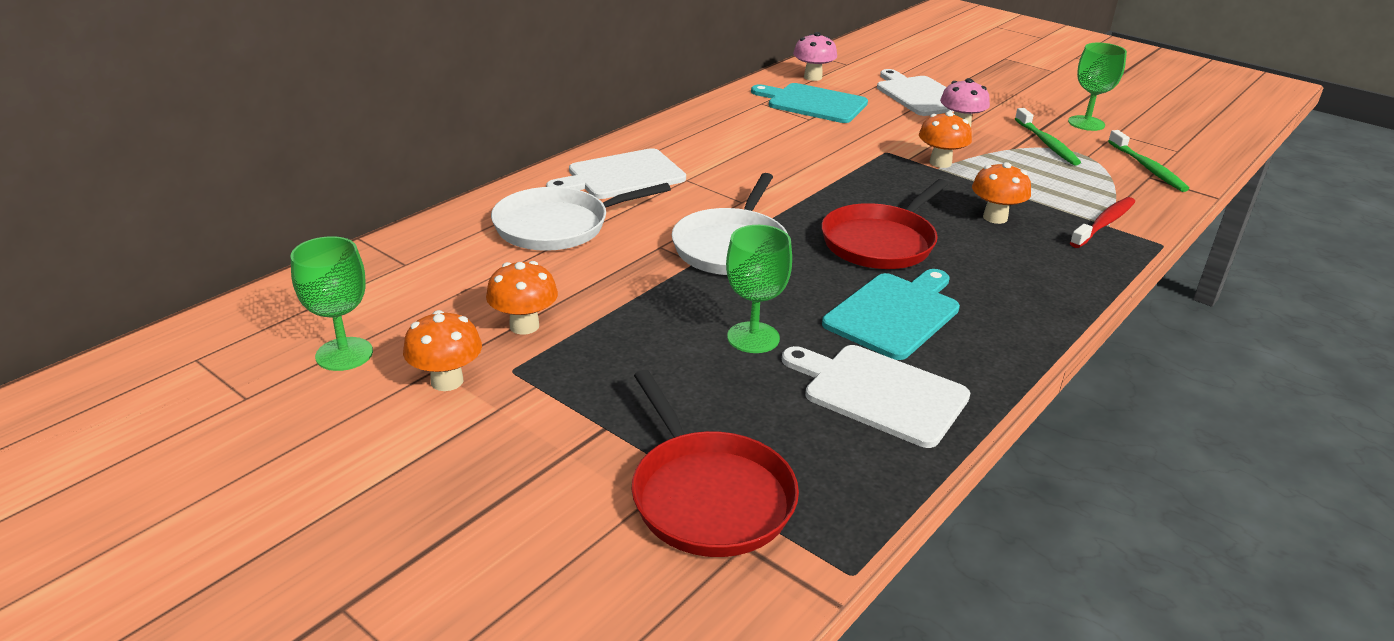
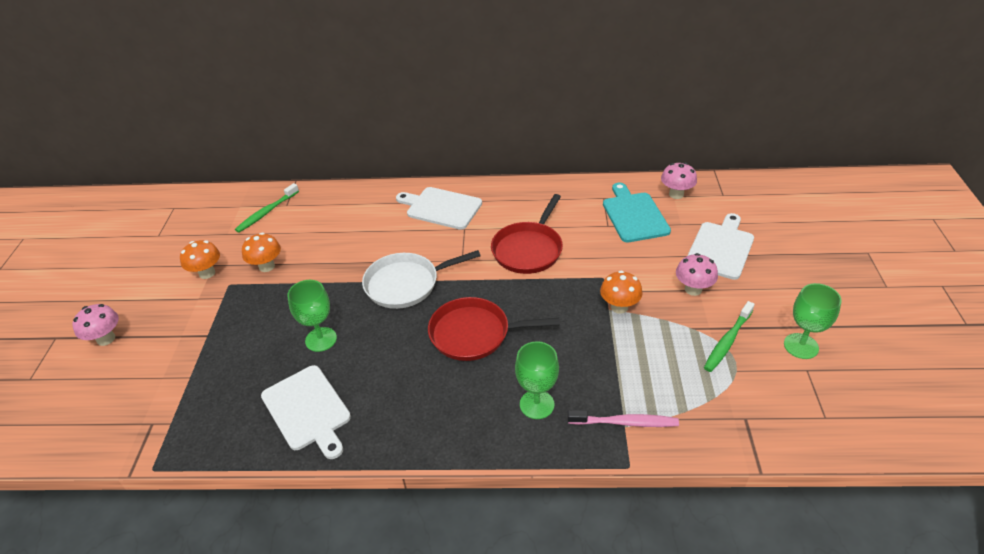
camera: 55 degrees right, 10 degrees up
green goblet [291,236,373,371] -> green goblet moved to [515,341,559,419]
white pan [491,183,671,251] -> none
red pan [631,370,799,557] -> red pan moved to [491,194,563,274]
white cutting board [782,345,970,448] -> white cutting board turned 150 degrees clockwise [261,365,351,459]
turquoise cutting board [822,269,960,360] -> none
orange mushroom [972,162,1031,224] -> none
red toothbrush [1070,197,1135,248] -> pink toothbrush [568,410,679,427]
green toothbrush [1108,130,1189,192] -> green toothbrush moved to [235,183,299,233]
none -> pink mushroom [72,304,119,346]

